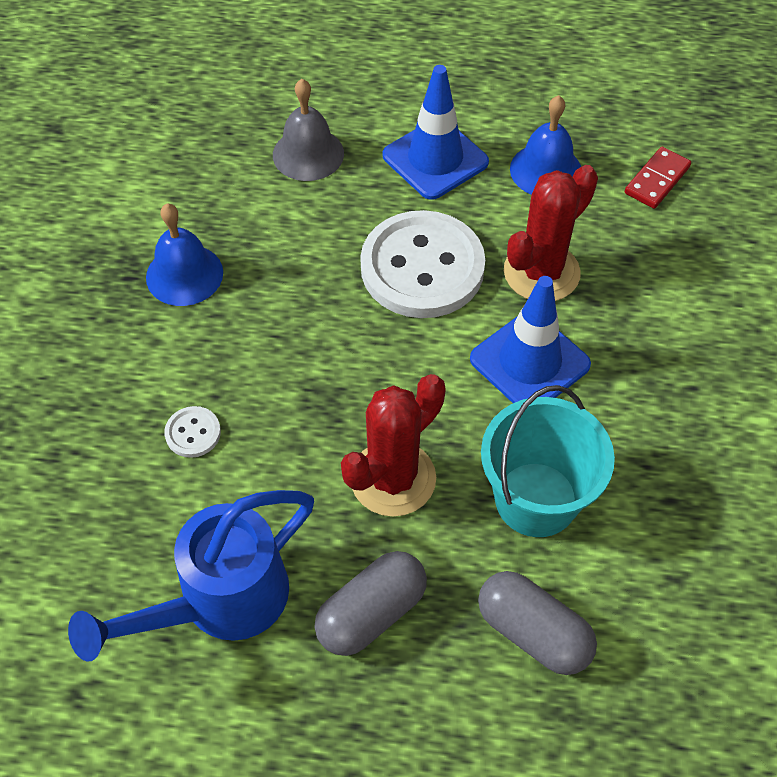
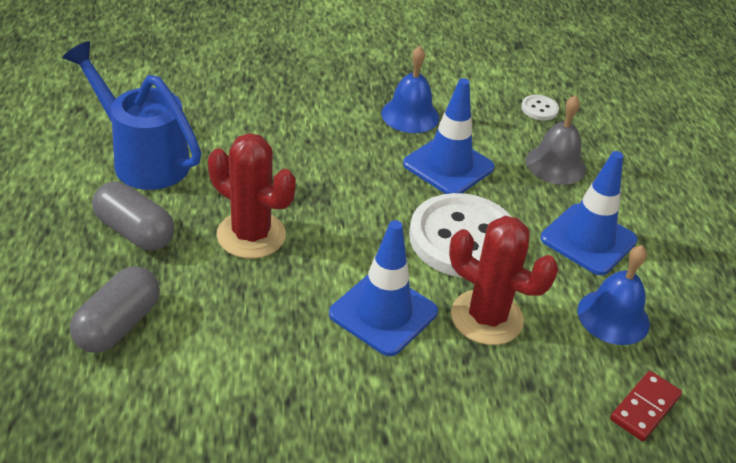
camera: 75 degrees right, 15 degrees down
white button [164,406,221,458] -> white button moved to [521,95,559,120]
turquoise bucket [481,385,615,537] -> none
red domino [625,147,691,209] -> red domino turned 75 degrees counterclockwise [610,371,682,441]
none -> blue traffic cone [403,78,495,194]

